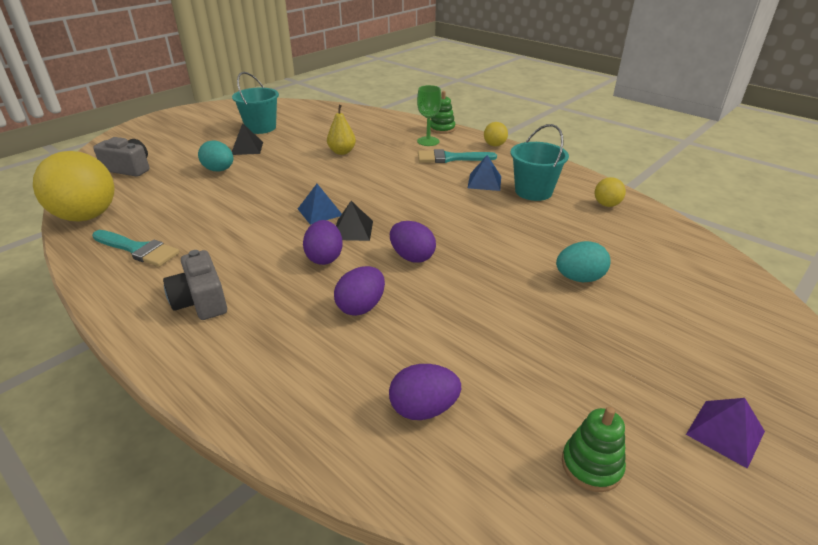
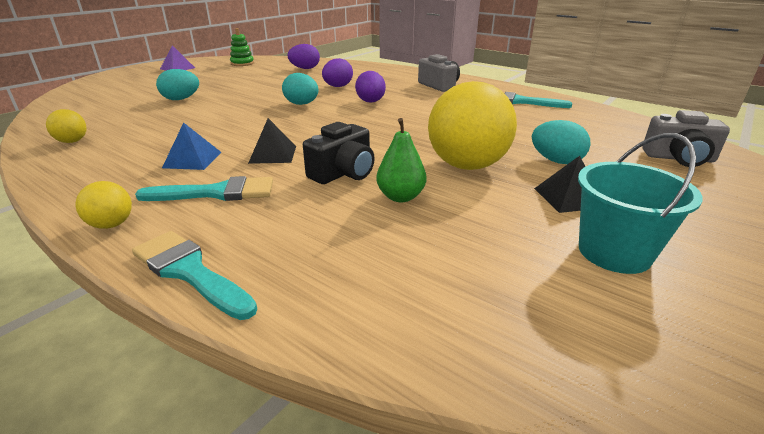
camera: 175 degrees right, 5 degrees down
yellow ball [33,151,114,222] -> yellow ball moved to [428,81,517,170]
blue pyramid [298,184,342,225] -> none
yellow pear [327,105,356,155] -> green pear [376,118,426,202]
black pyramid [336,201,373,241] -> black pyramid moved to [248,118,296,164]
purple egg [390,221,436,263] -> turquoise egg [282,73,318,105]
green goblet [417,85,441,146] -> none
green stacking toy [431,91,455,134] -> turquoise brush [132,231,257,320]
turquoise bucket [511,124,569,201] -> none
none -> black camera [303,122,375,184]

